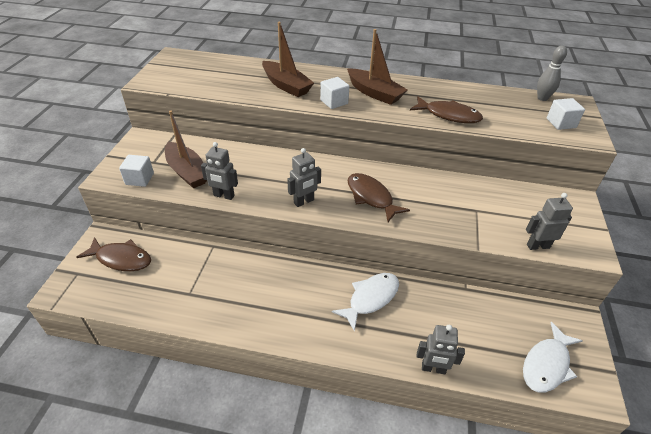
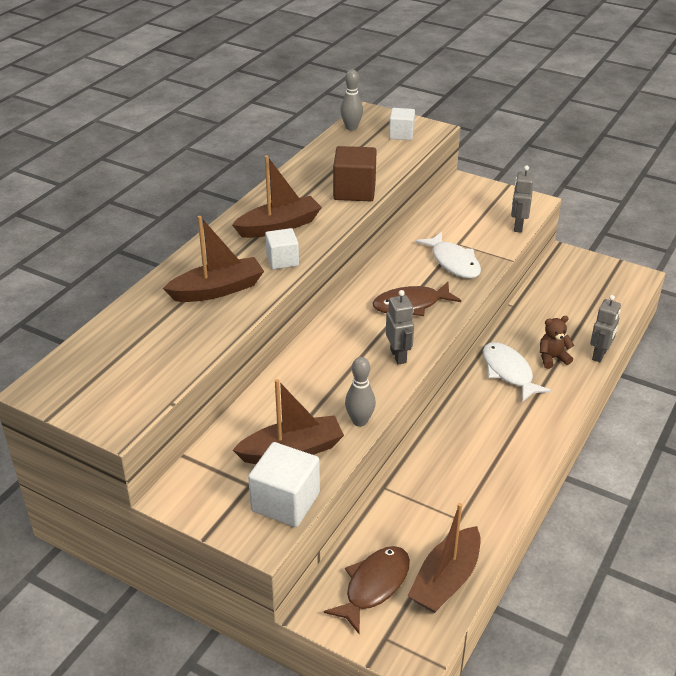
camera: 70 degrees left, 5 degrees down
white cube [119,155,154,187] -> white cube [248,442,320,527], size x1.56
grey robot [201,142,238,200] -> grey bowling pin [345,357,376,427]
brown fish [410,96,483,123] -> brown cube [333,146,377,201]
white fish [523,322,583,393] -> white fish moved to [416,232,481,278]
none -> brown boat [408,503,481,613]
none -> brown teddy bear [540,316,574,369]

